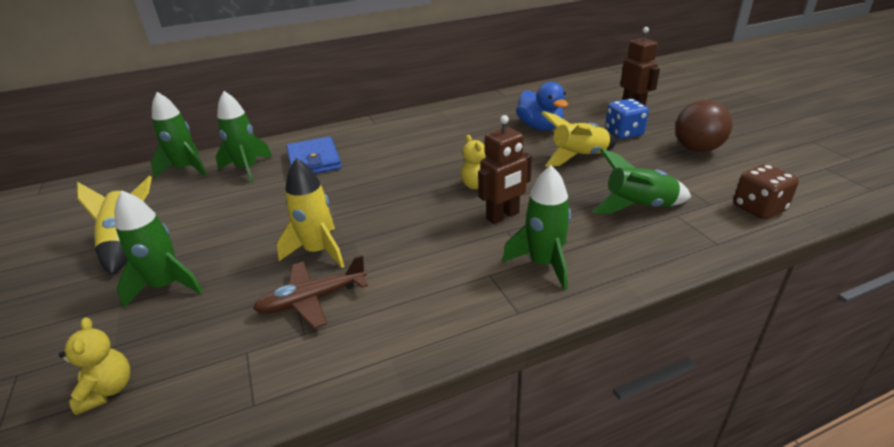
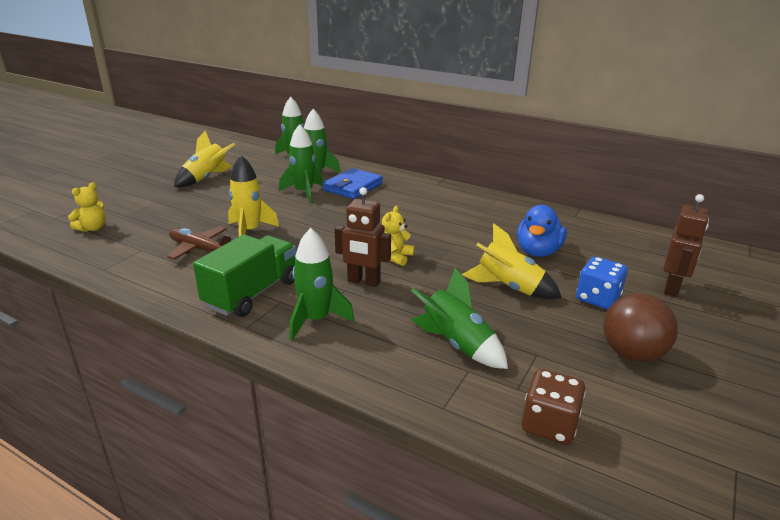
camera: 50 degrees right, 5 degrees down
green rocket [115,191,203,308] -> green rocket moved to [279,124,323,203]
none -> green truck [193,235,296,317]

